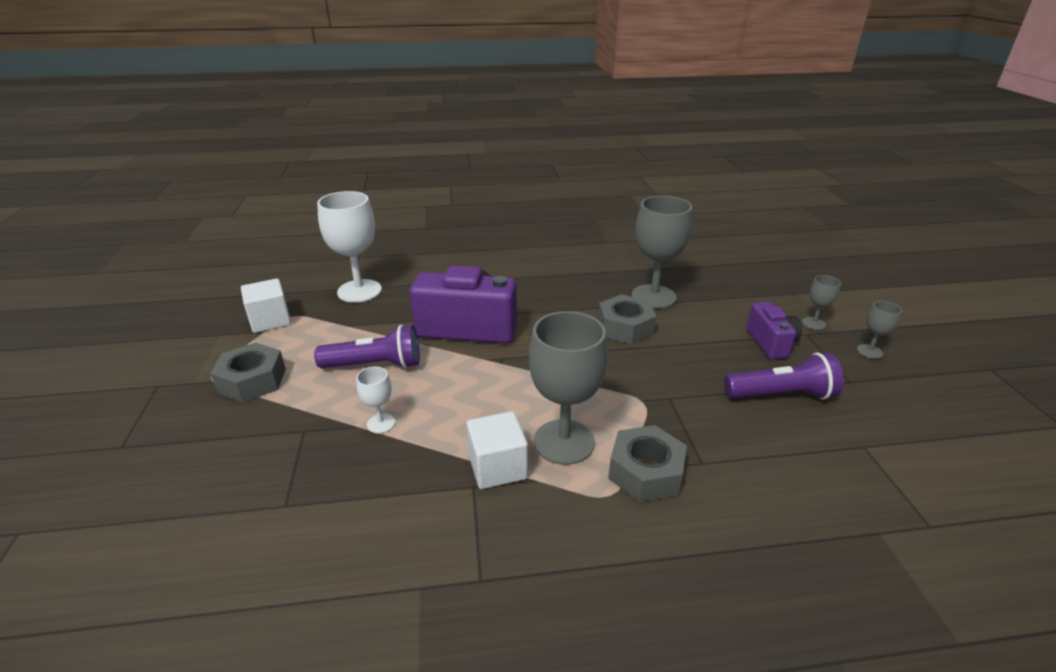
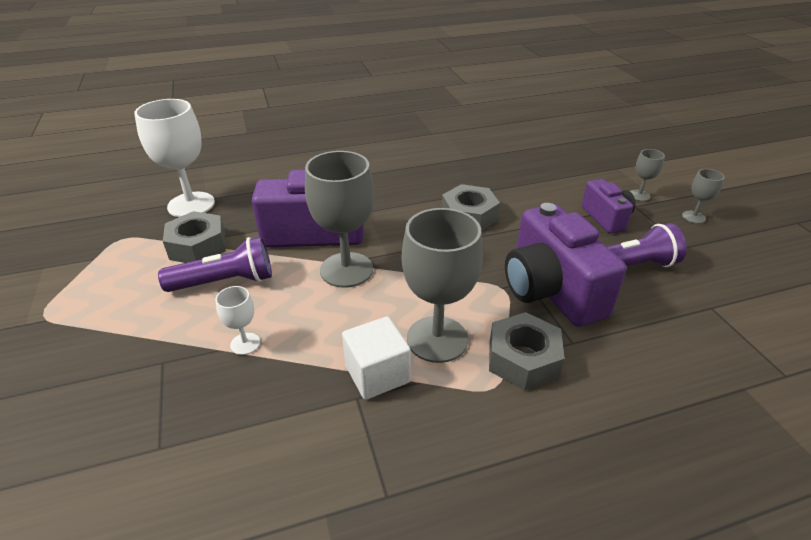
camera: 10 degrees left, 5 degrees up
grey nut [210,342,286,403] -> grey nut moved to [163,211,226,263]
white cube [241,278,291,333] -> none
grey goblet [632,196,692,309] -> grey goblet moved to [305,151,374,288]
none -> purple camera [505,203,627,327]

